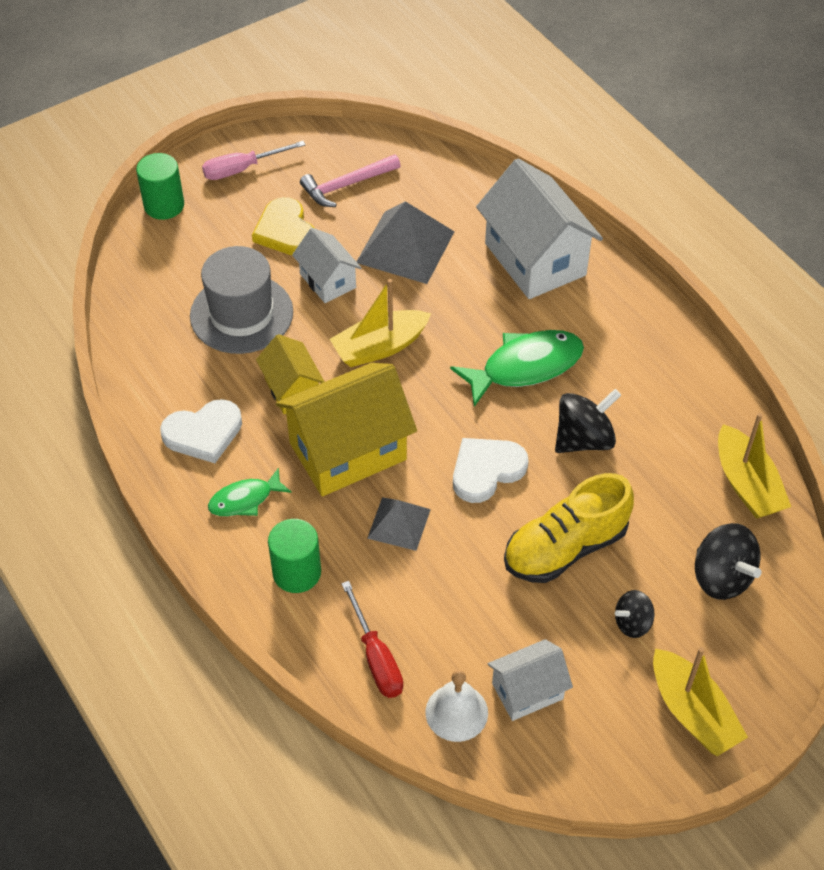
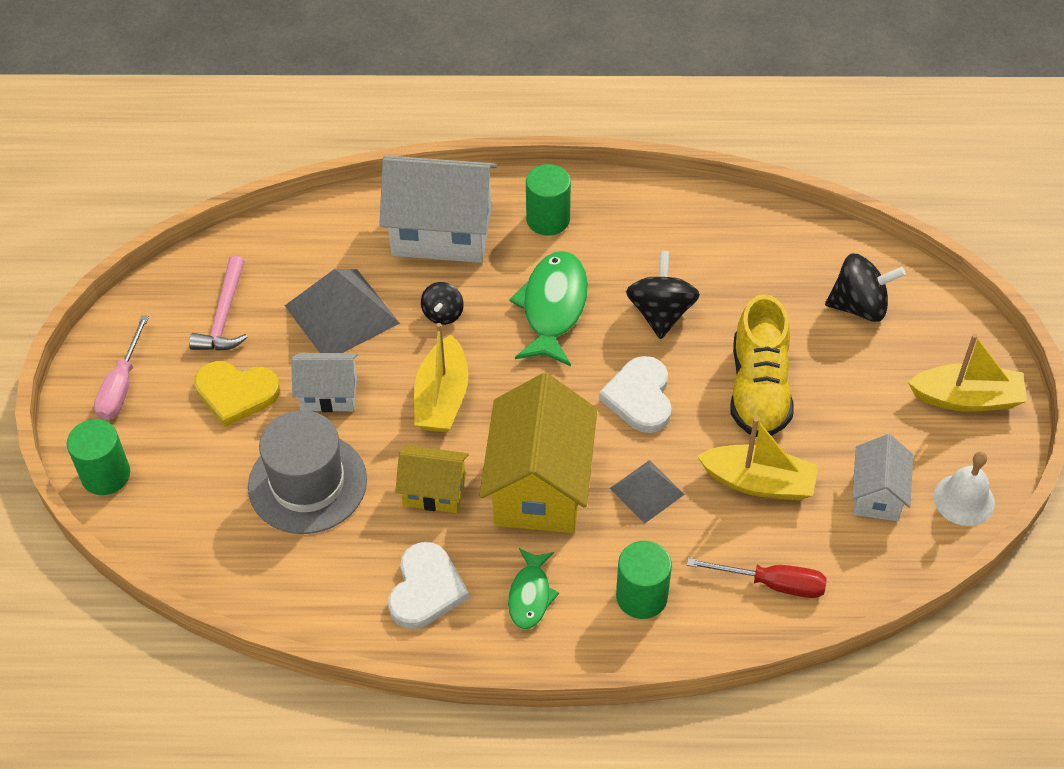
camera: 55 degrees left, 0 degrees up
white bell [425,670,488,742] -> white bell moved to [934,451,995,526]
black spinning top [615,590,655,638] -> black spinning top moved to [421,282,464,325]
yellow boat [718,413,791,519] -> yellow boat moved to [697,417,818,501]
none -> green cylinder [526,164,571,235]

